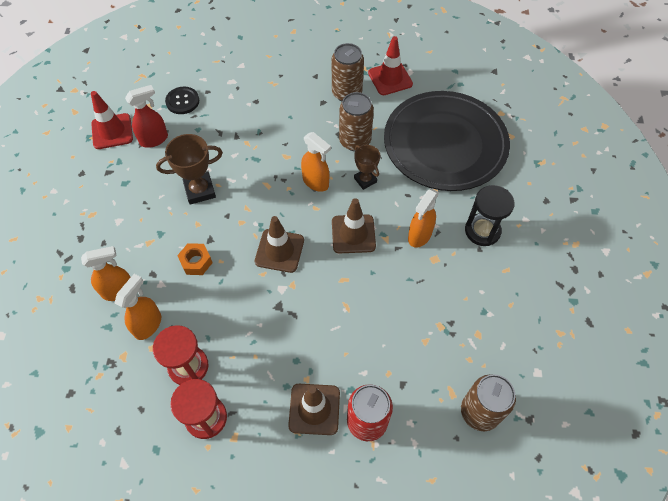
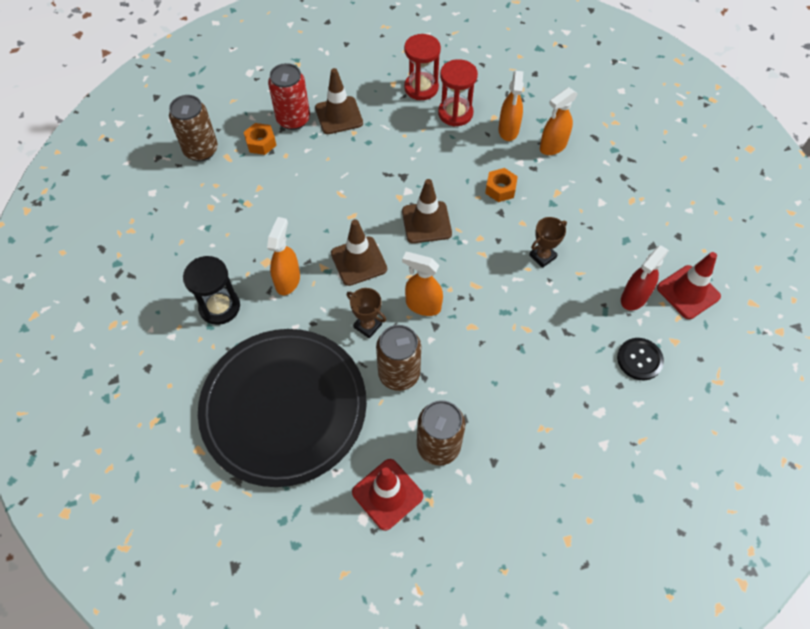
camera: 160 degrees right, 0 degrees up
brown trophy [156,134,223,205] -> brown trophy [529,217,567,268], size x0.64
none -> orange nut [244,123,277,155]

